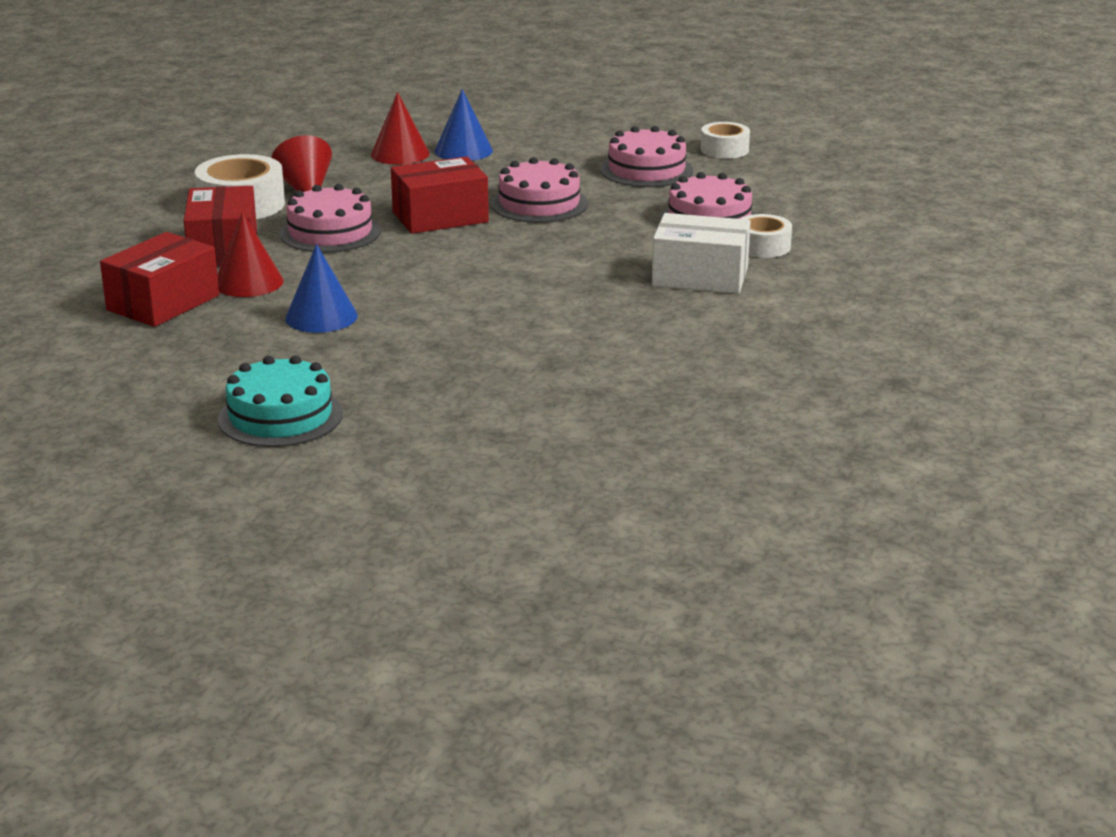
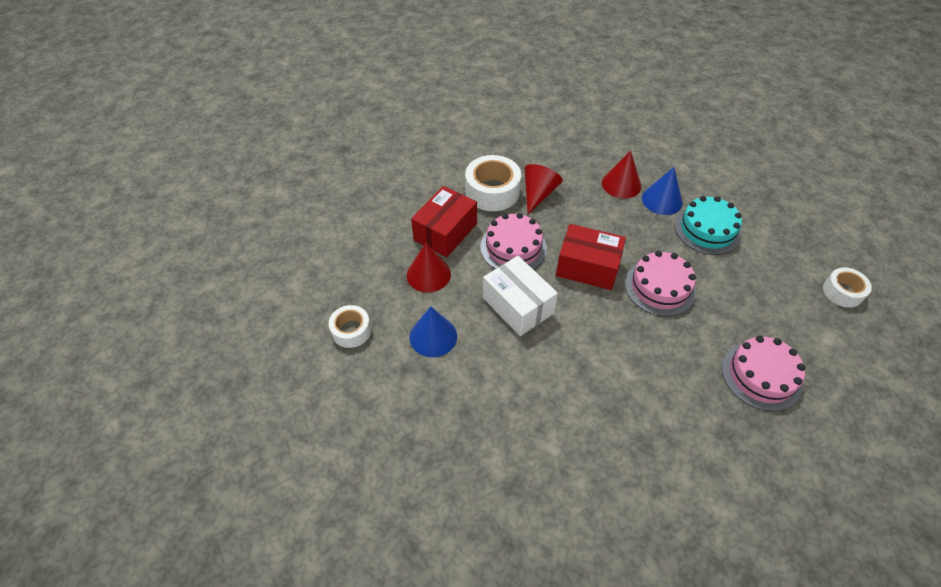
camera: 40 degrees right, 25 degrees up
red box [100,232,219,327] -> none
turquoise cake [218,355,343,447] -> turquoise cake moved to [674,196,742,255]
pink cake [601,126,693,187] -> none
white box [652,213,751,294] -> white box moved to [483,256,558,336]
white tape [741,214,792,258] -> white tape moved to [329,305,371,348]

